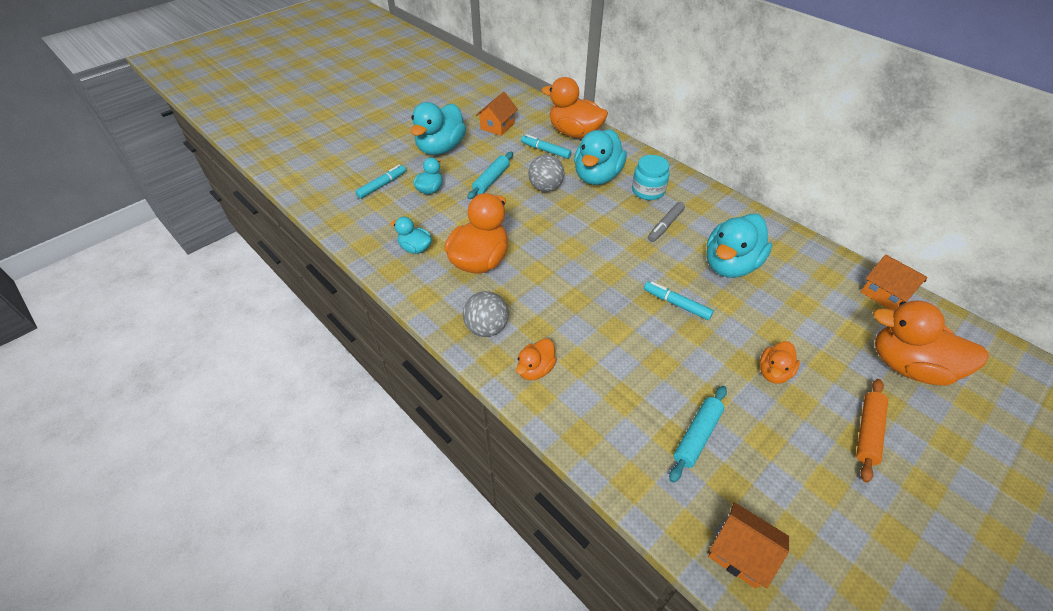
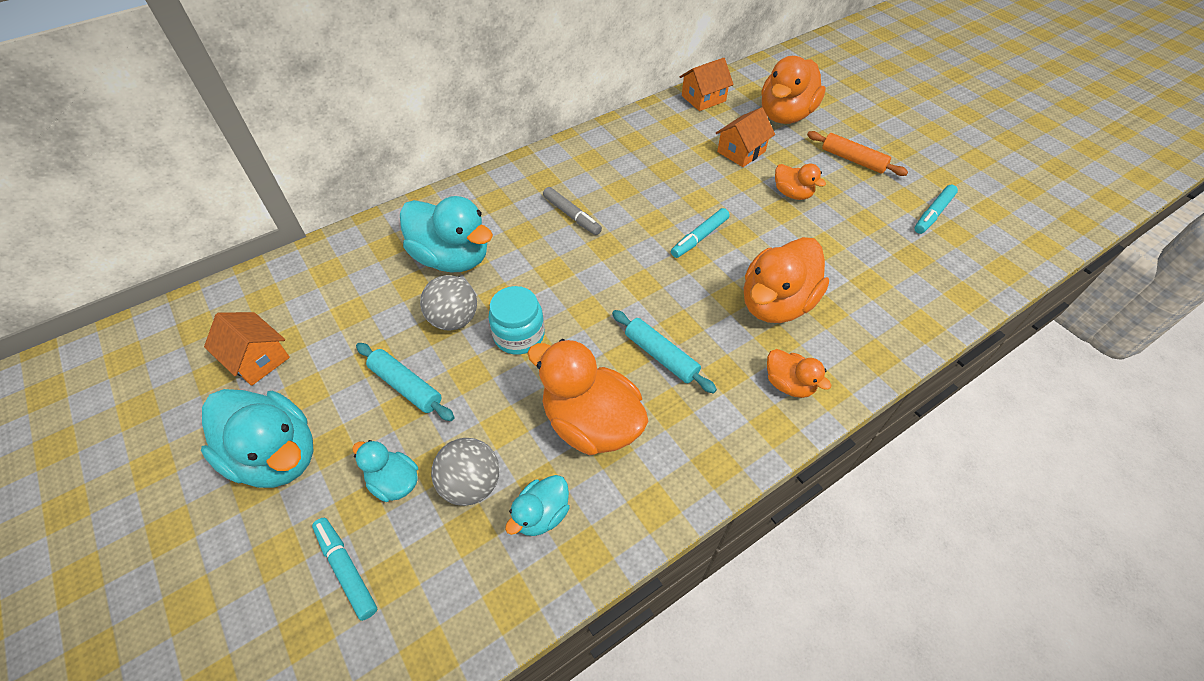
camera: 80 degrees left, 5 degrees up
grey ball [463,291,509,337] -> grey ball moved to [431,438,499,506]
turquoise marker [521,134,572,159] -> turquoise marker moved to [914,185,958,234]
orange duck [541,77,608,138] -> orange duck moved to [744,237,829,323]
turquoise jar [632,155,670,200] -> turquoise jar moved to [488,286,545,355]
turquoise rolling pin [669,386,727,483] -> turquoise rolling pin moved to [612,310,717,394]
turquoise duck [706,214,772,278] -> none
orange house [708,502,789,589] -> orange house moved to [716,107,775,167]

